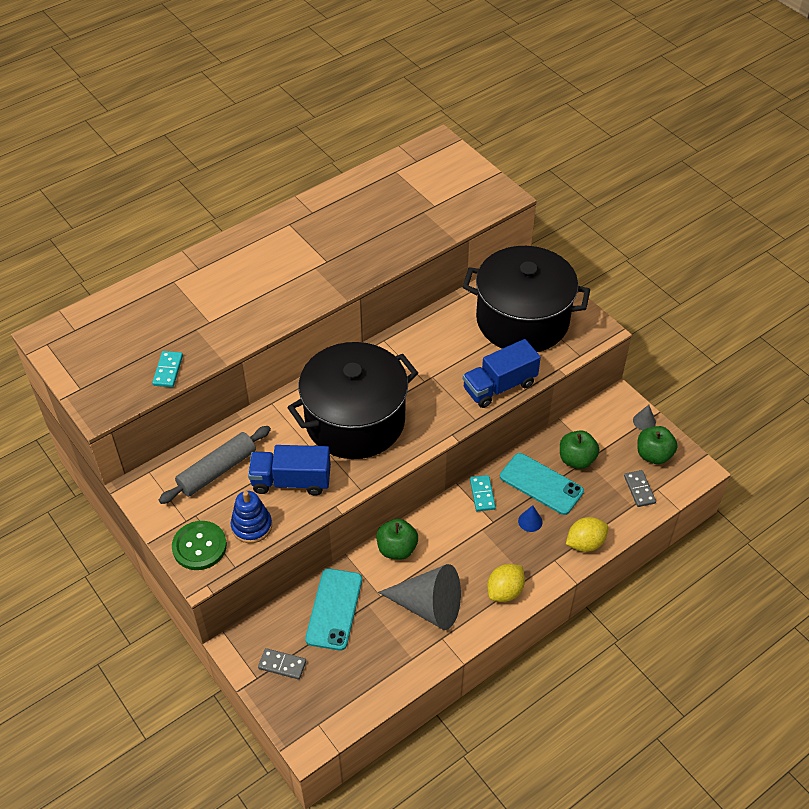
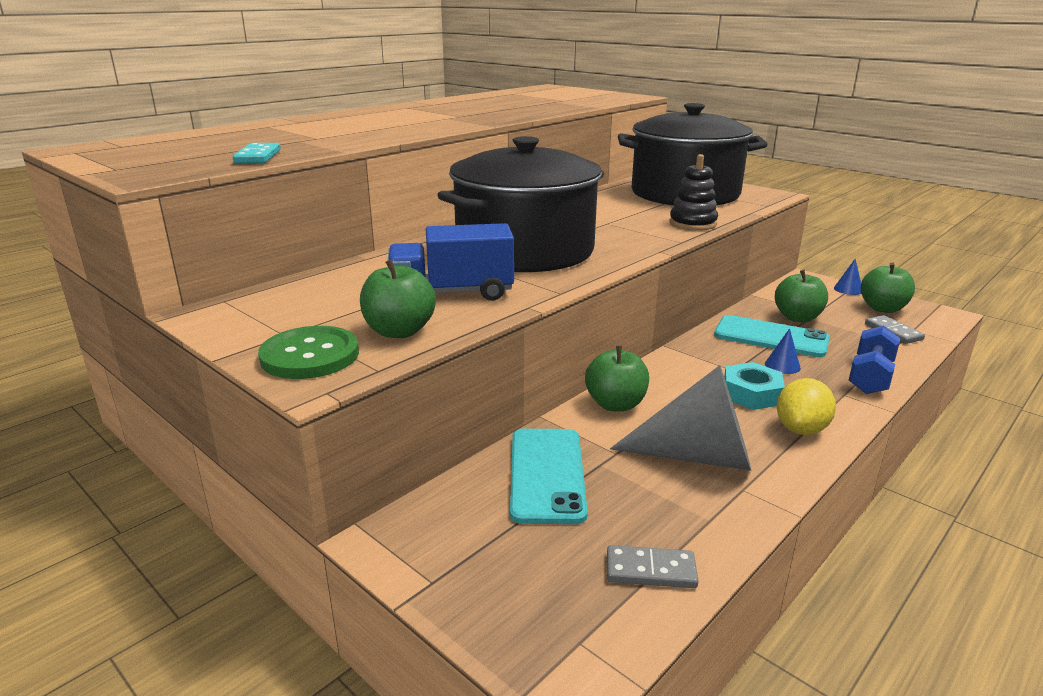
camera: 10 degrees left, 25 degrees down
grey rolling pin [159,426,271,504] -> none
blue stacking toy [231,491,272,543] -> green apple [360,259,436,338]
grey domino [258,648,306,679] -> grey domino moved to [607,545,699,588]
blue truck [463,339,541,408] -> black stacking toy [669,154,718,230]
turquoise domino [470,475,496,511] -> none
yellow lemon [566,517,608,552] -> blue dumbbell [849,325,900,394]
grey cone [633,405,656,430] -> blue cone [834,259,861,295]
none -> turquoise nut [724,362,785,410]

